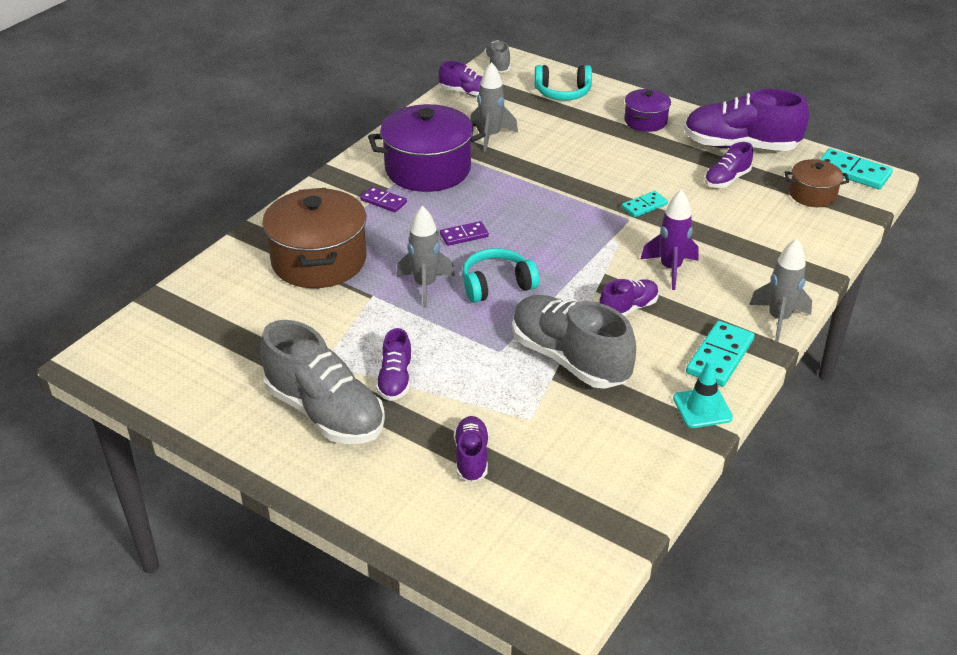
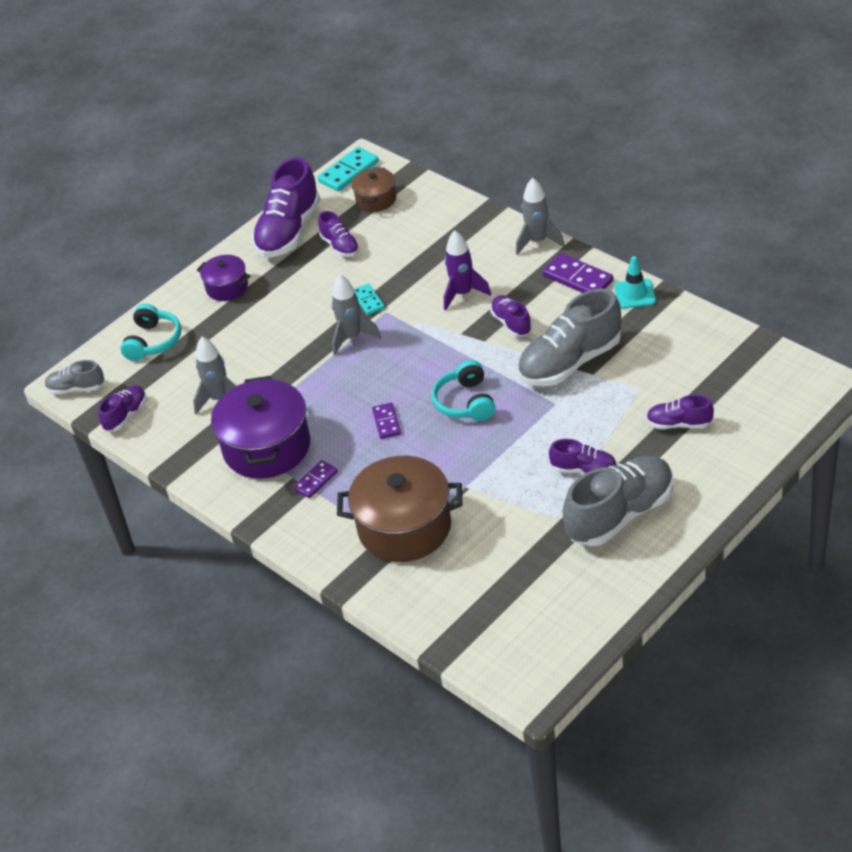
camera: 75 degrees left, 5 degrees up
grey rocket [396,206,455,307] -> grey rocket moved to [331,275,381,355]
turquoise domino [686,321,755,387] -> purple domino [543,253,613,293]

